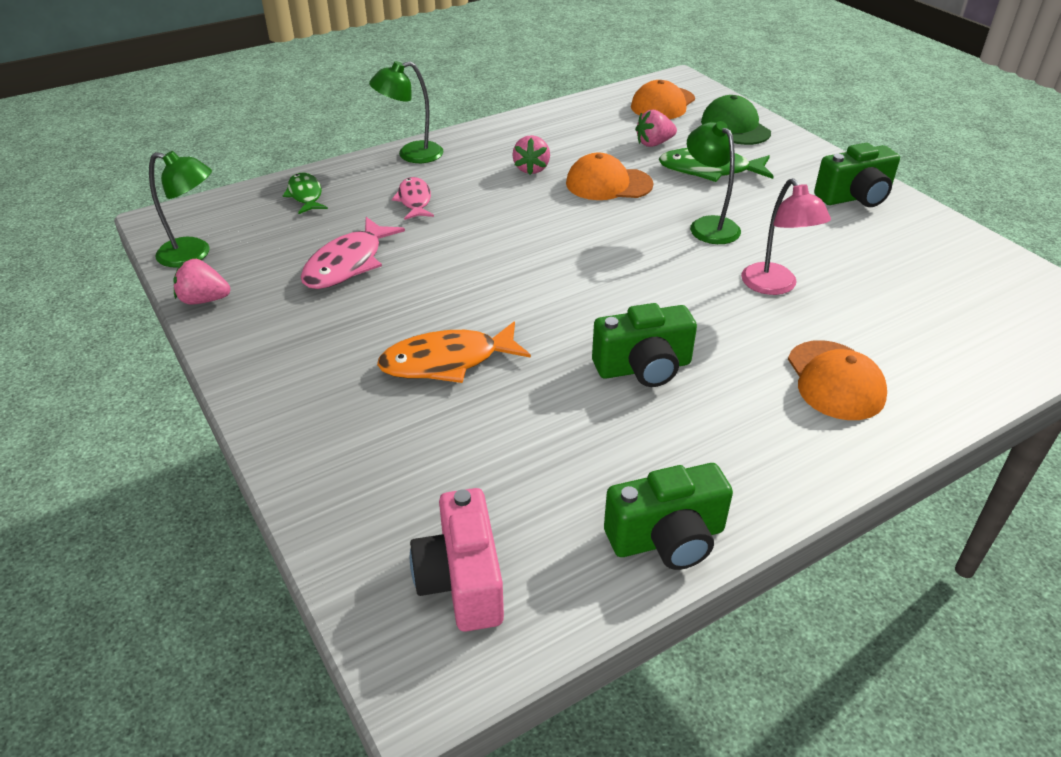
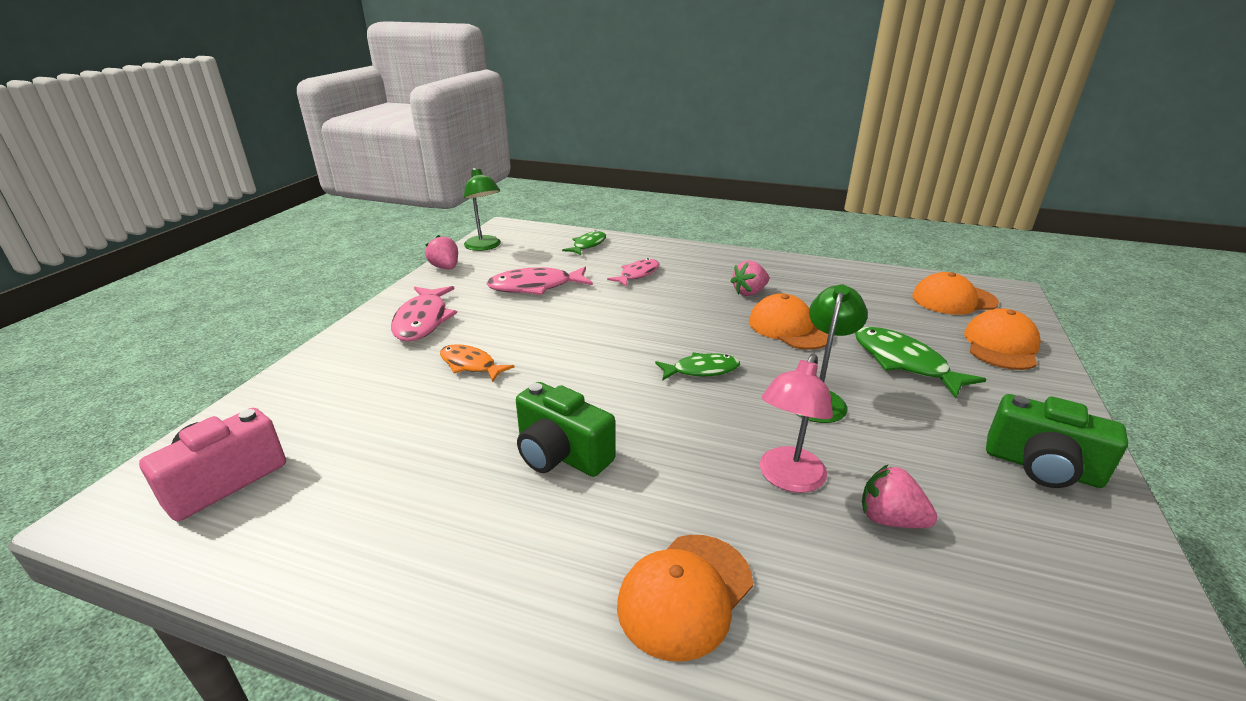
camera: 50 degrees right, 10 degrees down
green lamp [369,61,443,163] -> none
orange fish [377,321,531,383] -> orange fish [440,344,515,382], size x0.65
green camera [604,463,733,570] -> none
pink strawberry [635,110,677,147] -> pink strawberry moved to [862,465,937,528]
green cap [701,95,771,145] -> orange cap [964,308,1041,370]
none -> pink fish [391,286,457,341]
none -> green fish [655,352,740,381]

